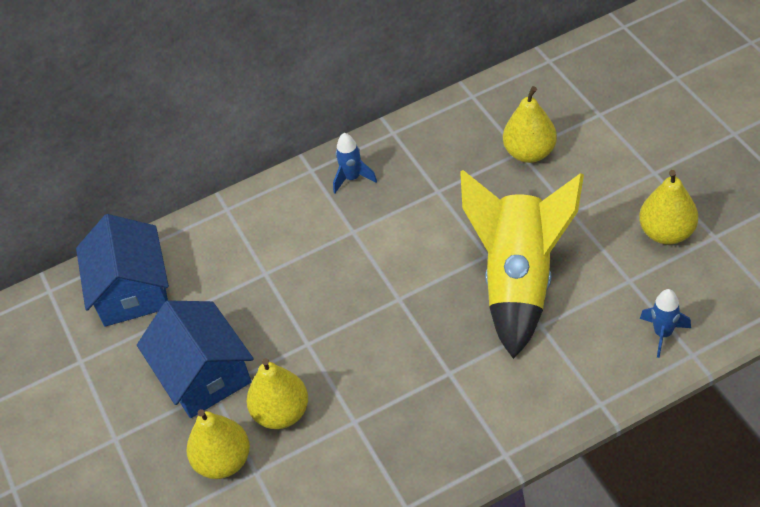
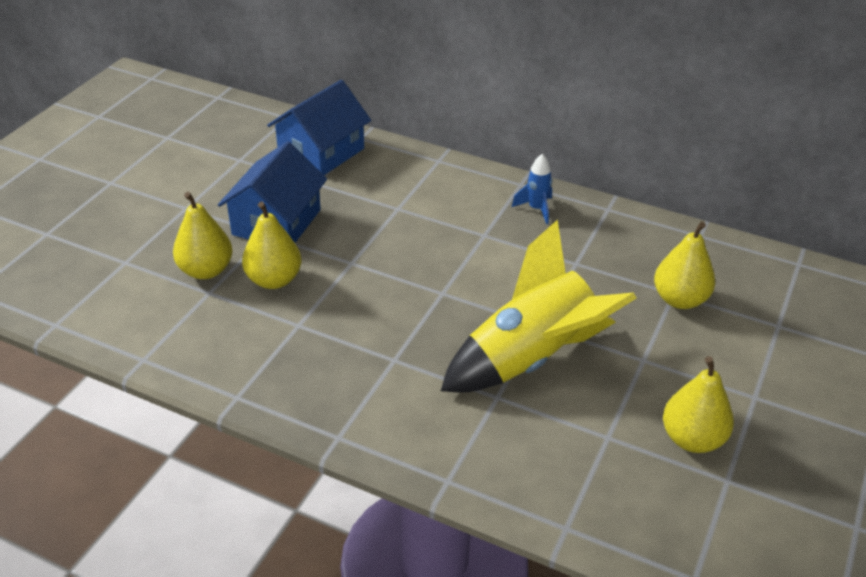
camera: 45 degrees right, 10 degrees down
blue rocket [640,289,691,358] -> none

